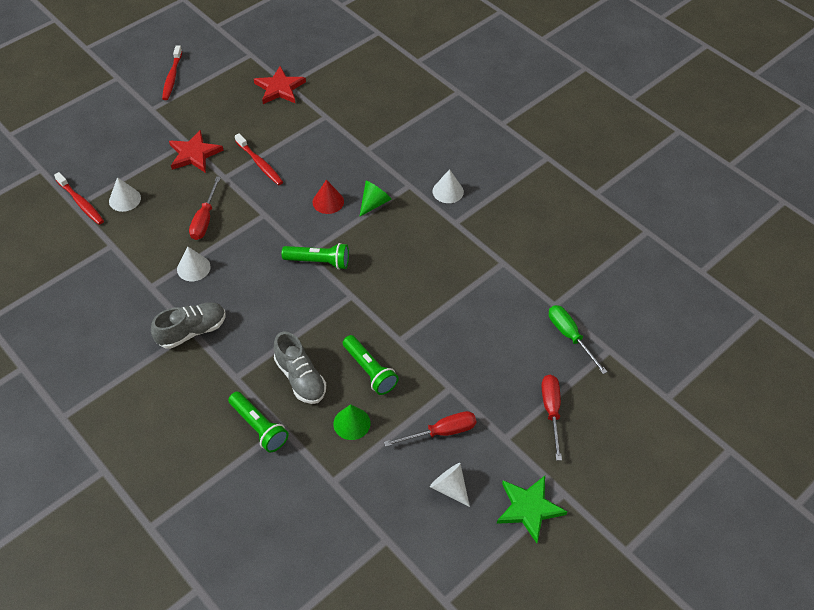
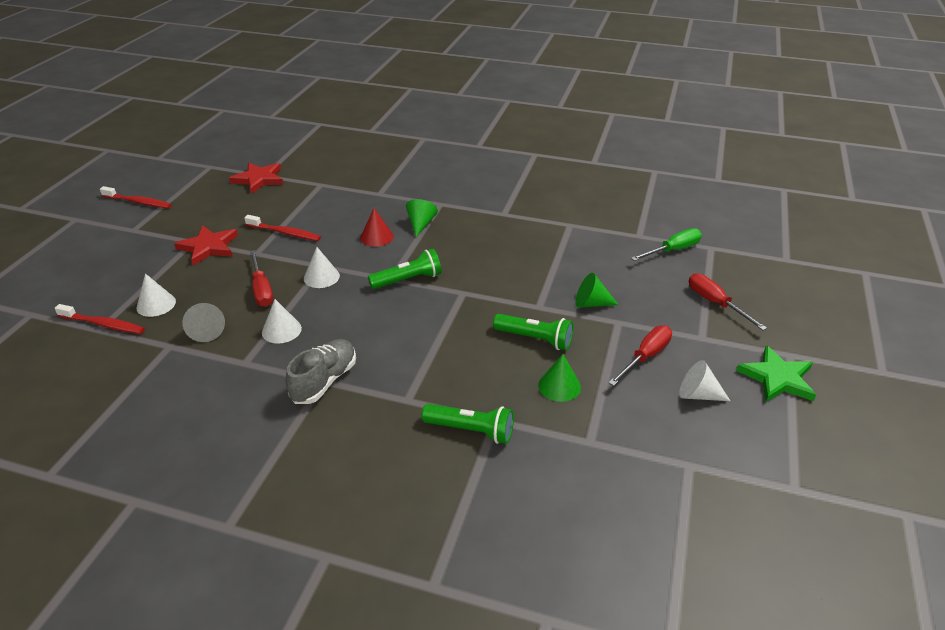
camera: 30 degrees left, 15 degrees down
red toothbrush [162,45,182,100] -> red toothbrush turned 45 degrees counterclockwise [100,186,172,208]
grey shoe [274,332,326,404] -> none
white cone [433,169,464,203] -> white cone moved to [304,247,340,288]
green screwdriver [549,305,607,374] -> green screwdriver turned 120 degrees clockwise [631,228,702,261]
none -> grey cone [182,303,225,342]
none -> green cone [576,273,619,308]

